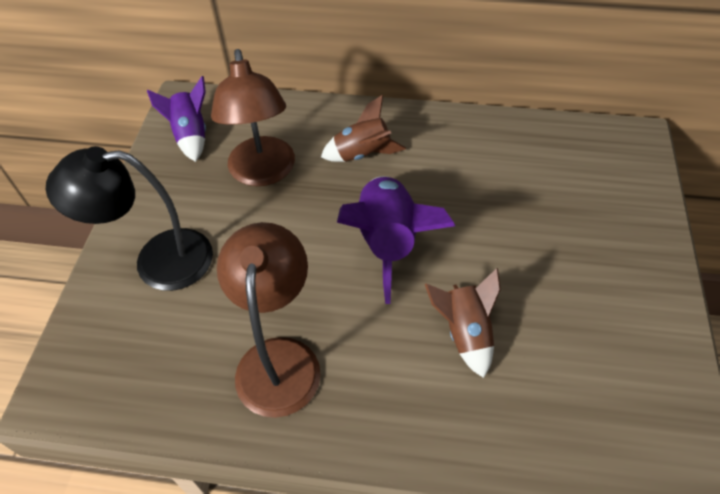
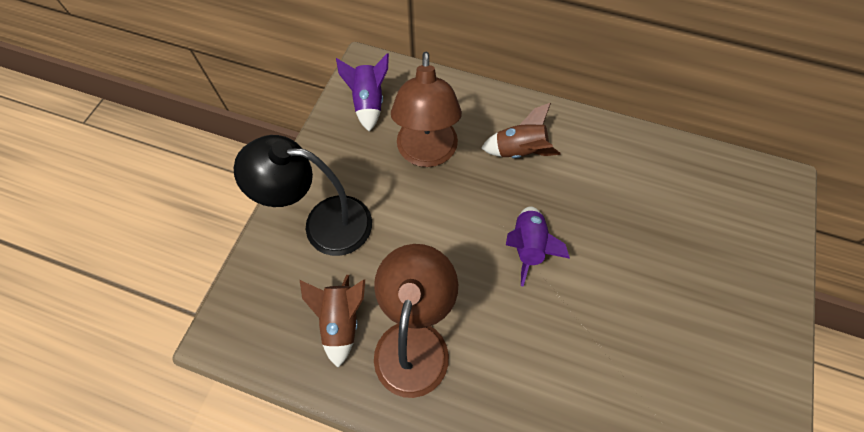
camera: 10 degrees right, 10 degrees up
purple rocket [337,176,455,304] -> purple rocket [506,206,570,287], size x0.63
brown rocket [425,268,501,378] -> brown rocket moved to [300,275,365,368]

